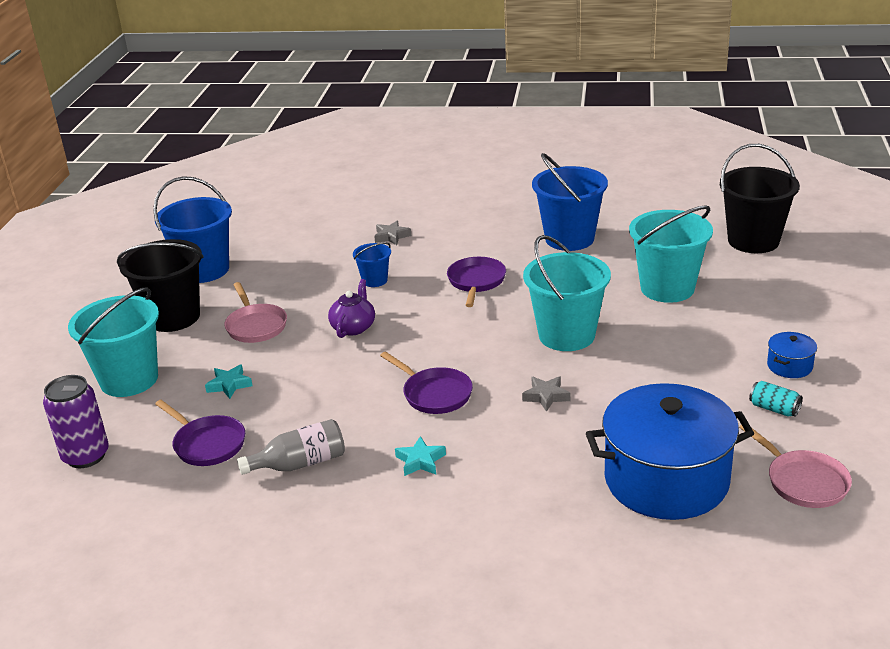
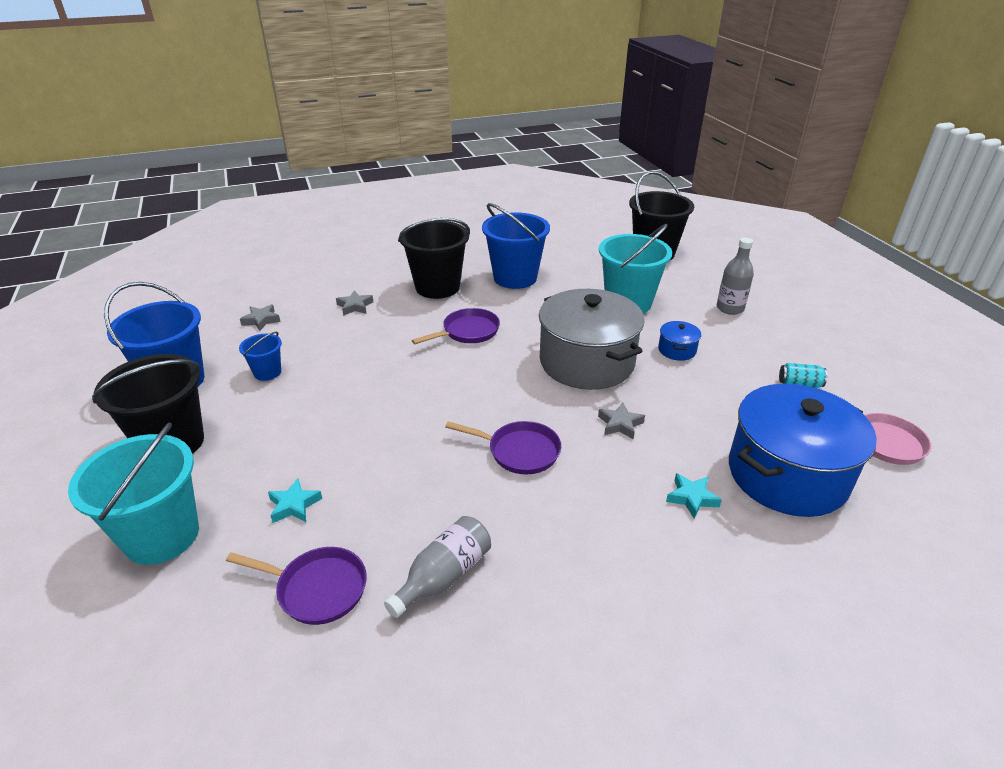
camera: 30 degrees left, 5 degrees up
purple can [43,375,109,468] -> none
pink pan [224,282,287,343] -> none
purple teapot [328,279,375,338] -> none
blue bucket [353,242,391,287] -> blue bucket moved to [239,331,282,381]
turquoise star [395,436,446,476] -> turquoise star moved to [666,473,722,519]
purple pan [447,257,506,307] -> purple pan turned 75 degrees clockwise [412,308,500,344]
turquoise bucket [523,235,611,351] -> grey pot [539,289,644,390]
blue pot [767,332,817,378] -> blue pot moved to [658,321,701,361]
none -> grey star [240,304,280,331]
none -> black bucket [398,218,470,299]
none -> grey bottle [717,237,754,315]

